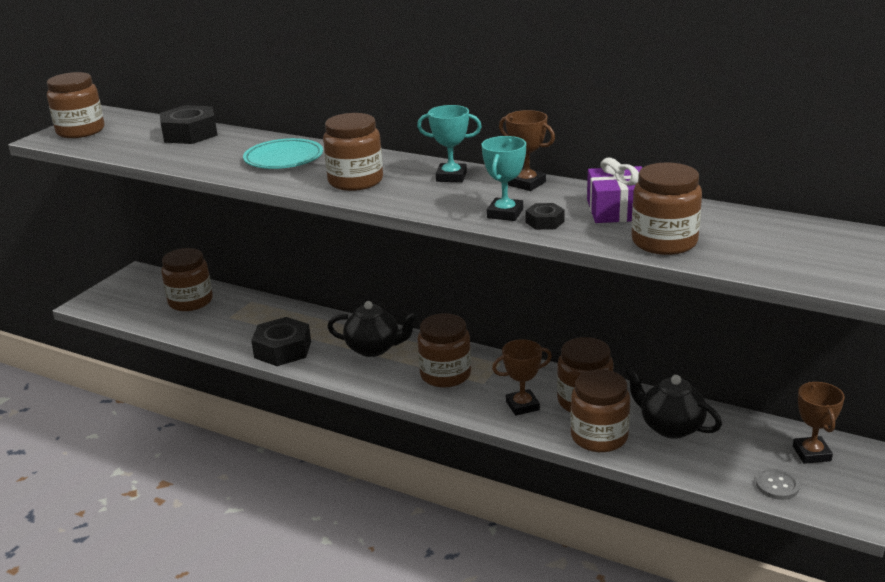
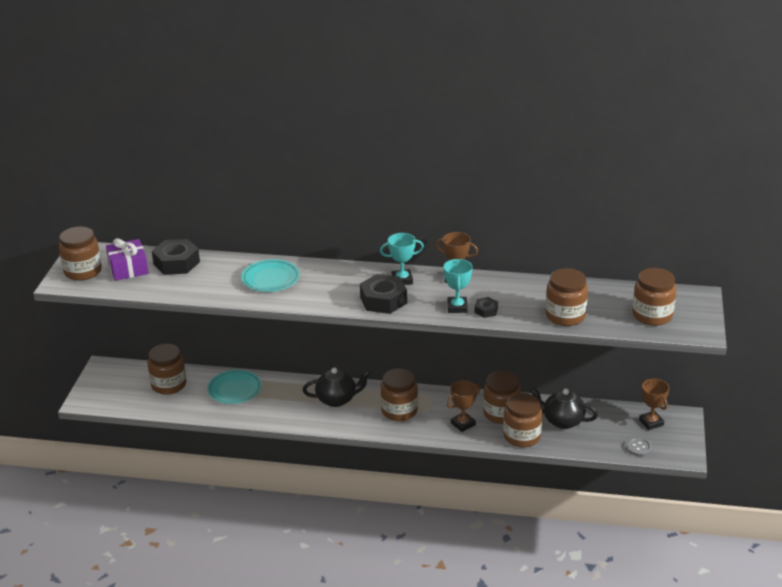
camera: 20 degrees left, 5 degrees up
black nut [251,317,311,366] -> black nut moved to [360,274,407,314]
brown jar [323,113,383,191] -> brown jar moved to [632,268,676,326]
purple gift [587,158,642,223] -> purple gift moved to [106,238,149,281]
none -> turquoise plate [208,370,262,404]

